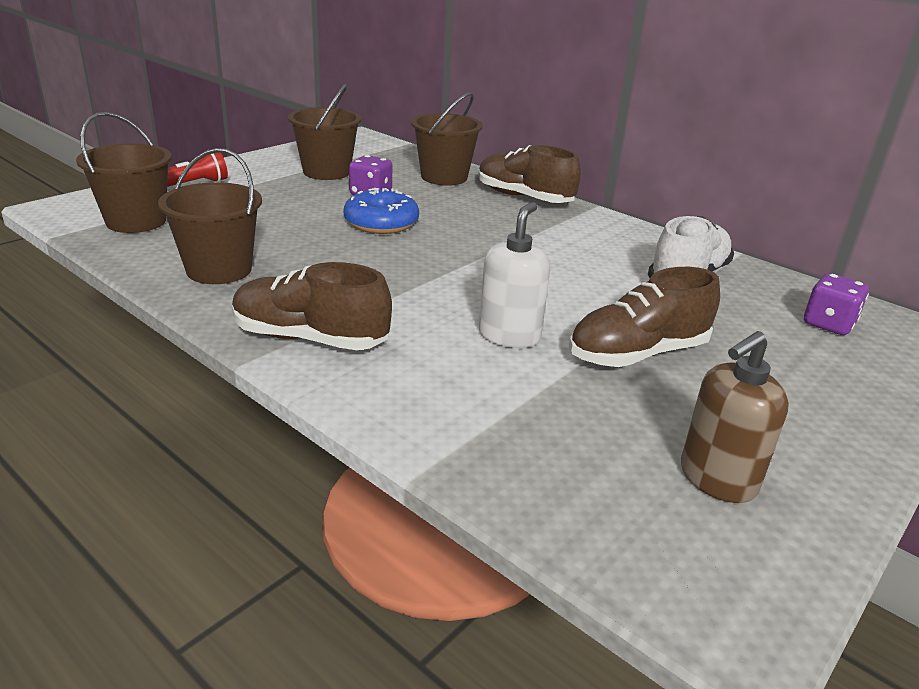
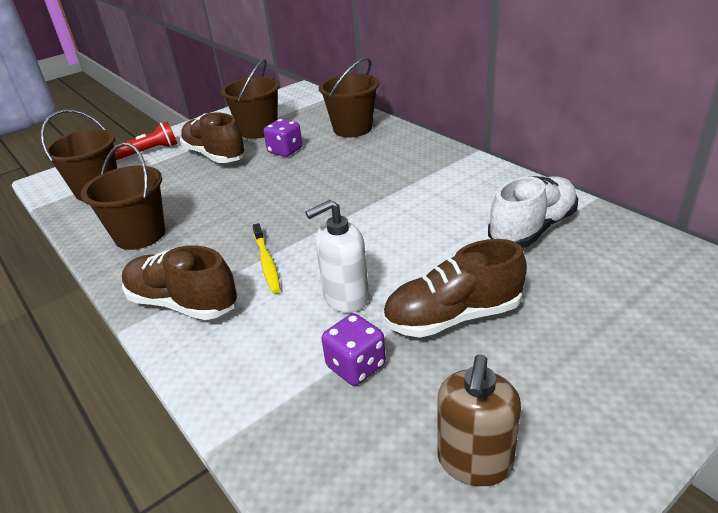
camera: 15 degrees right, 5 degrees up
blue donut [344,188,419,234] -> none
brown shoe [478,145,581,203] -> brown shoe moved to [180,113,246,163]
white soap dispenser [479,202,550,348] -> white soap dispenser turned 150 degrees counterclockwise [305,200,369,313]
brown soap dispenser [681,331,789,503] -> brown soap dispenser turned 45 degrees counterclockwise [437,355,521,486]
purple dice [804,273,869,335] -> purple dice moved to [321,313,386,386]
none -> yellow toothbrush [253,223,281,293]

